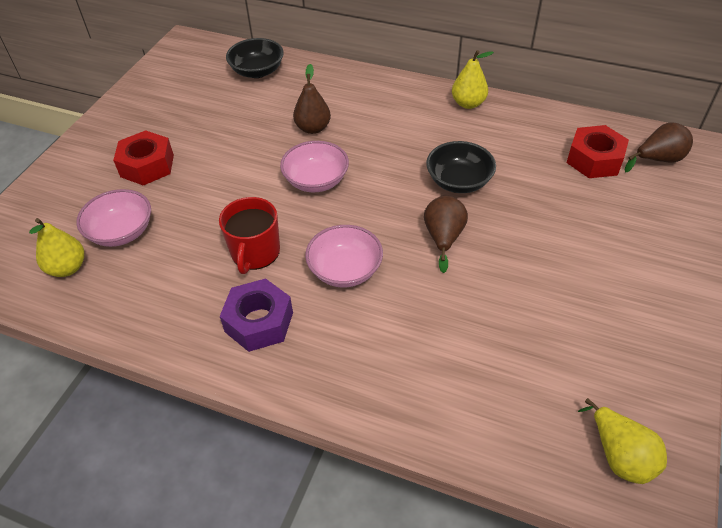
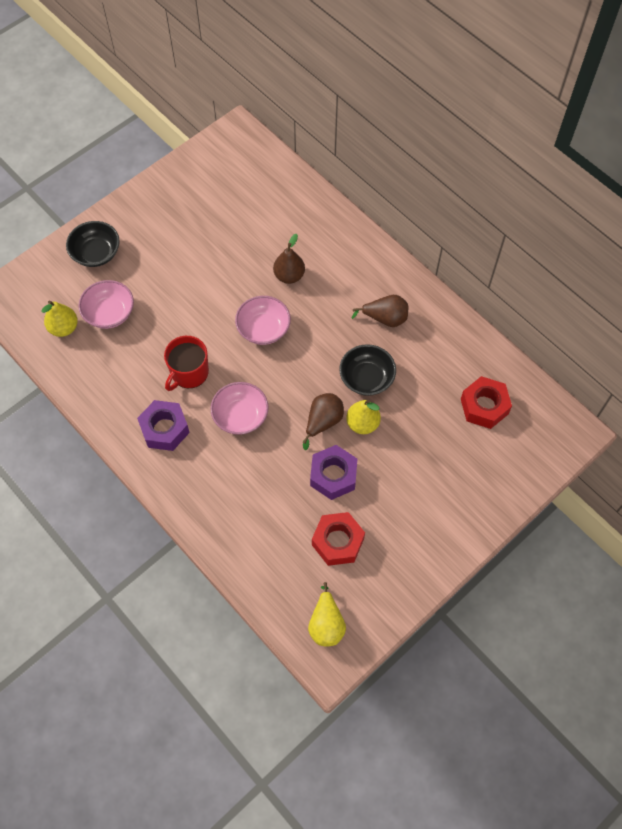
camera: 25 degrees right, 15 degrees up
red nut [113,130,174,186] -> red nut moved to [312,512,365,566]
black bowl [226,38,284,78] -> black bowl moved to [66,221,120,267]
yellow pear [452,50,494,109] -> yellow pear moved to [346,400,381,434]
brown pear [624,123,693,172] -> brown pear moved to [352,295,408,327]
none -> purple nut [310,445,357,500]

